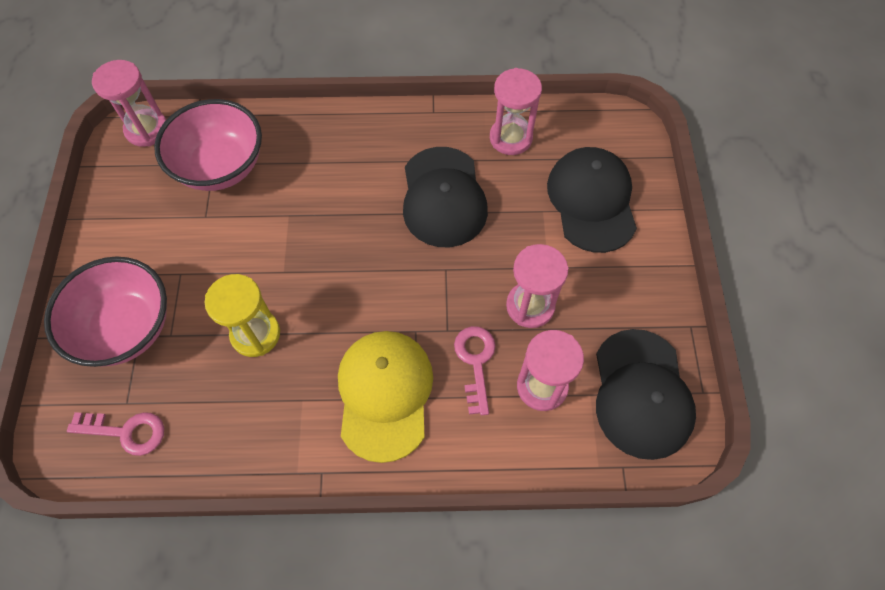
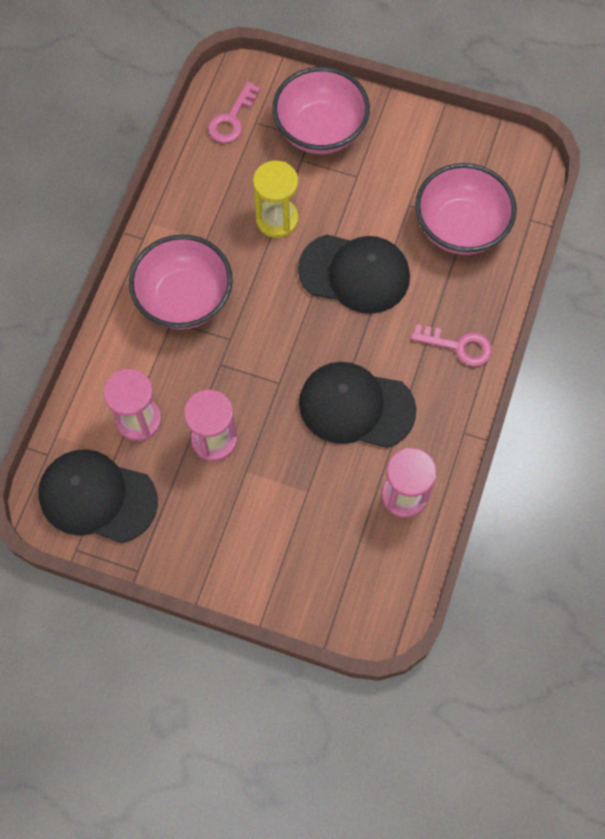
camera: 110 degrees right, 5 degrees up
pink hourglass [92,60,166,147] -> none
yellow cap [338,331,433,463] -> pink bowl [129,234,233,330]
pink key [454,326,496,415] -> pink key moved to [411,324,492,366]
black cap [547,147,637,253] -> black cap moved to [298,235,410,314]

